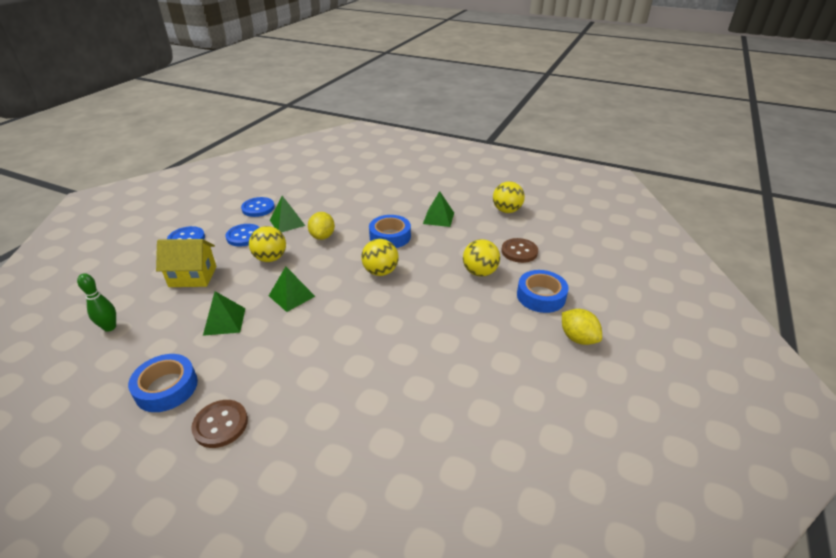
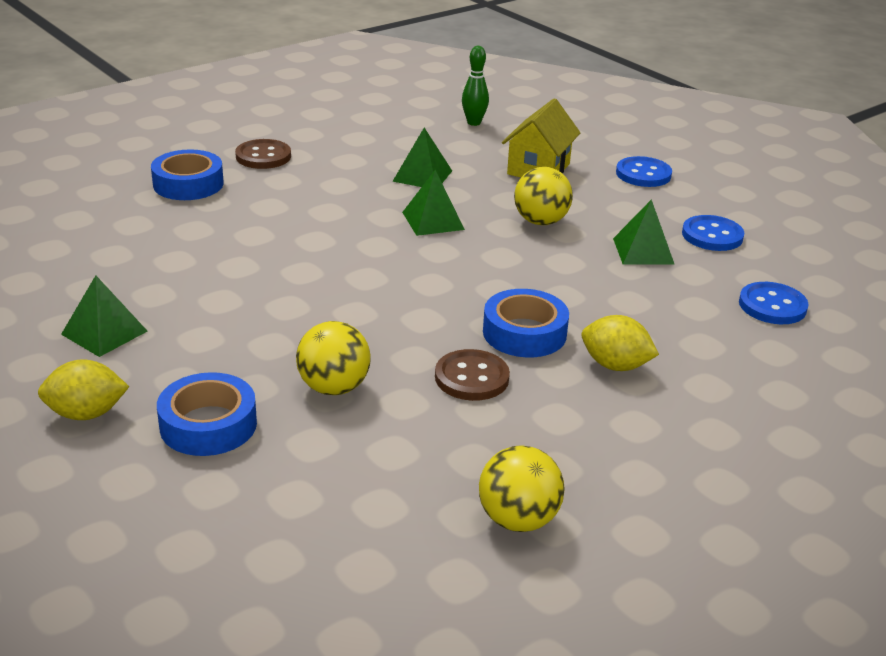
camera: 115 degrees right, 5 degrees down
blue tape [128,354,198,412] -> blue tape moved to [151,149,224,200]
blue button [225,224,260,247] -> blue button moved to [739,282,809,324]
yellow lemon [308,212,335,240] -> yellow lemon moved to [582,315,659,371]
yellow ball [361,239,399,276] -> none
green pyramid [423,191,454,227] -> green pyramid moved to [61,275,148,357]
brown button [501,238,538,263] -> brown button moved to [435,349,510,401]

